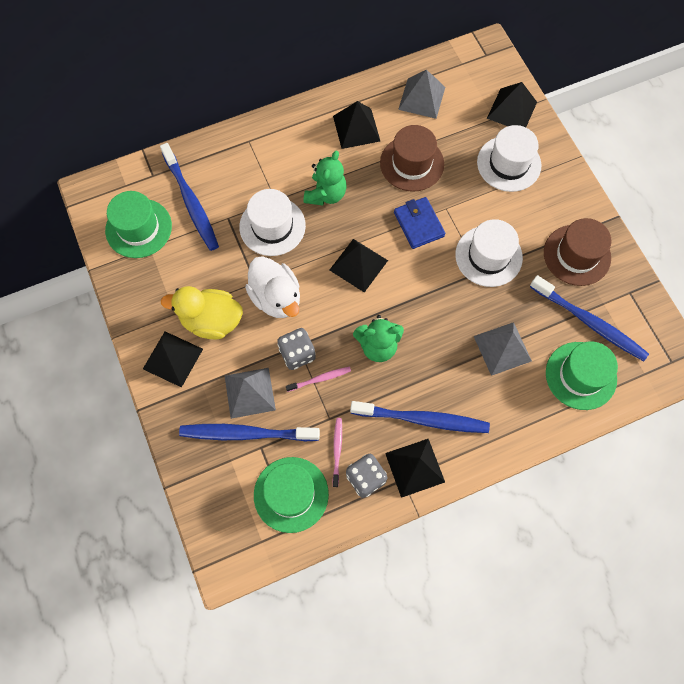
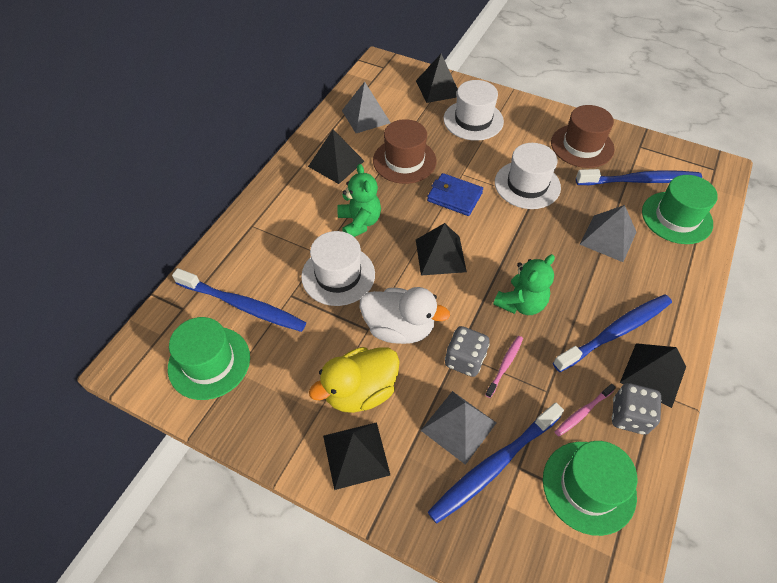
camera: 40 degrees left, 15 degrees down
pink toothbrush [333,418,342,487] -> pink toothbrush turned 90 degrees counterclockwise [555,384,616,437]

